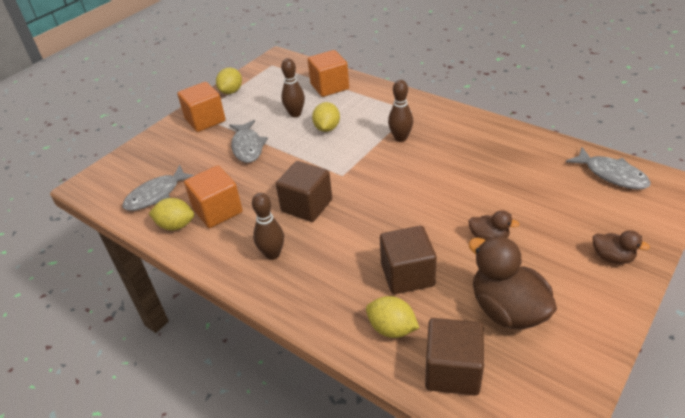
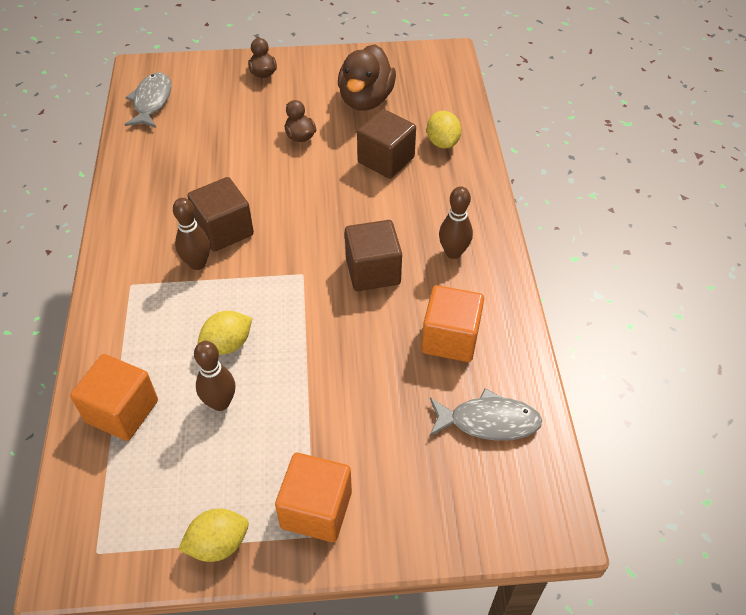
camera: 135 degrees left, 10 degrees up
yellow lemon [149,198,194,231] -> none
grey fish [229,120,268,163] -> none
brown cube [425,318,484,395] -> brown cube moved to [187,177,254,252]

